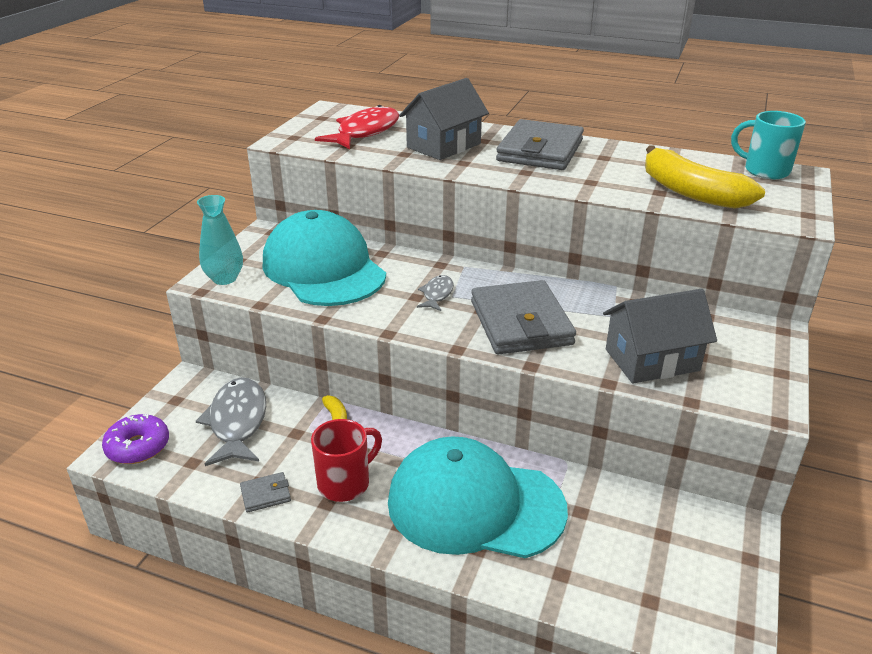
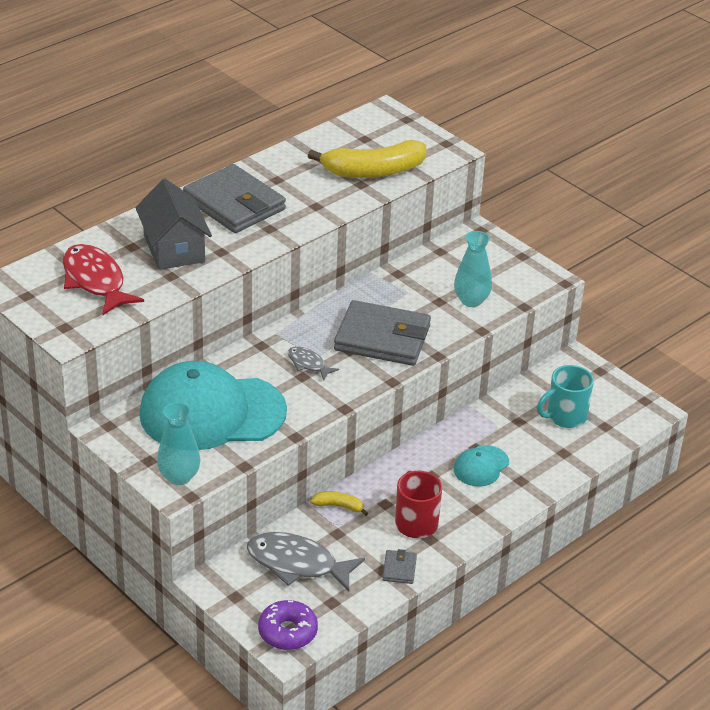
camera: 65 degrees left, 5 degrees up
turquoise cap [388,436,568,558] -> turquoise cap [454,445,509,487], size x0.44
grey house [603,289,717,383] -> turquoise vase [454,231,492,307]
turquoise mug [731,111,806,179] -> turquoise mug moved to [537,365,594,428]

